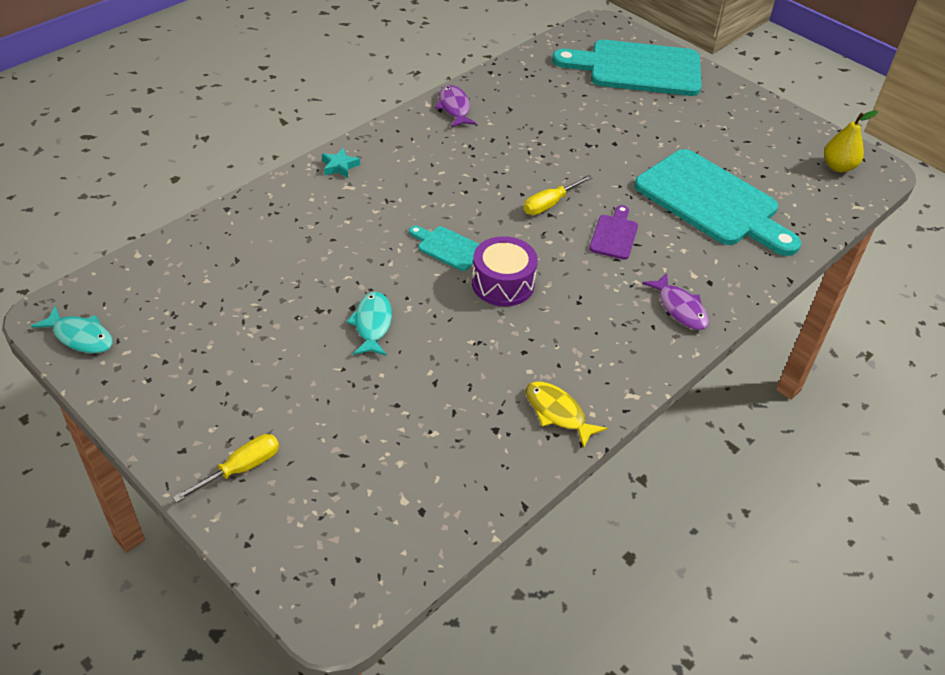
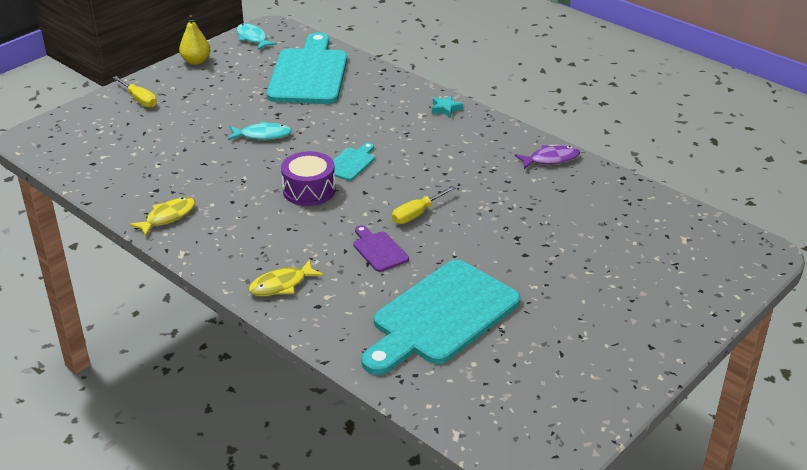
camera: 90 degrees right, 10 degrees down
turquoise fish [31,306,113,353] -> turquoise fish turned 120 degrees clockwise [237,23,277,50]
yellow screwdriver [523,175,593,215] -> yellow screwdriver turned 90 degrees counterclockwise [392,185,456,224]
turquoise cutting board [552,40,702,96] -> turquoise cutting board moved to [266,32,347,104]
purple cutting board [589,205,638,260] -> purple cutting board turned 135 degrees counterclockwise [353,225,409,272]
purple fish [642,273,709,330] -> yellow fish [249,259,323,296]
yellow pear [824,110,878,172] -> yellow pear moved to [179,15,210,65]

